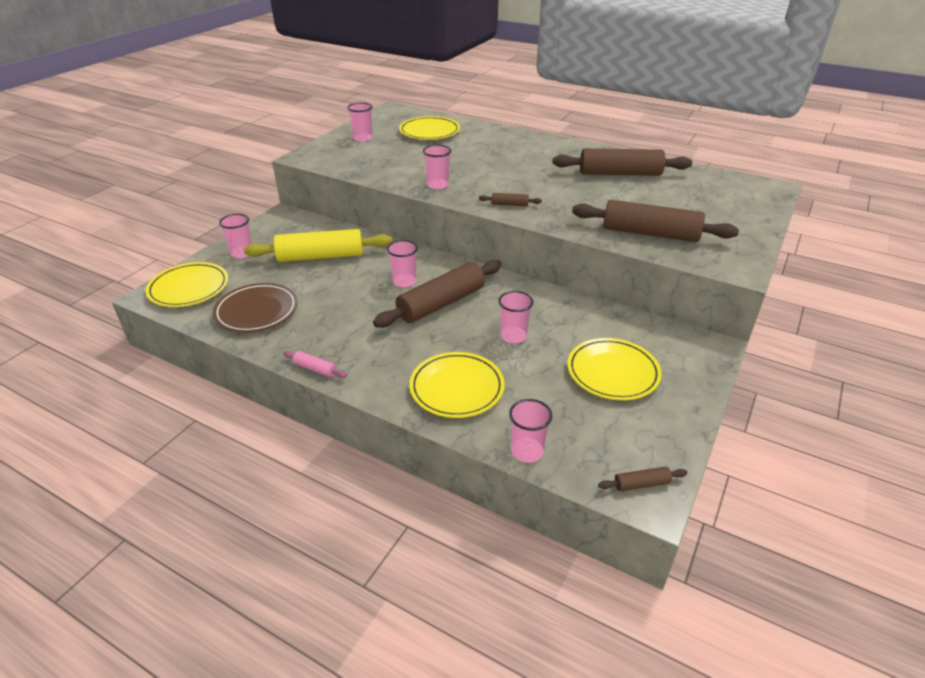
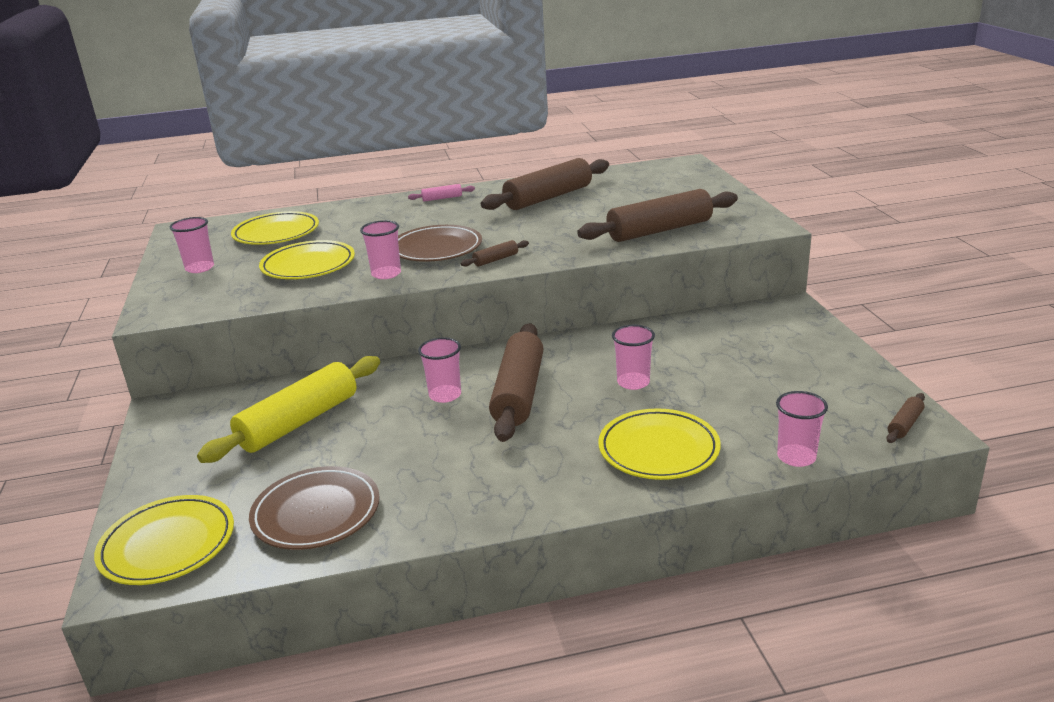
camera: 40 degrees left, 10 degrees down
pink cup [219,214,252,258] -> none
pink rolling pin [283,351,347,378] -> pink rolling pin moved to [408,184,475,202]
yellow plate [567,338,662,400] -> yellow plate moved to [259,240,355,279]
none -> brown plate [398,225,482,262]

